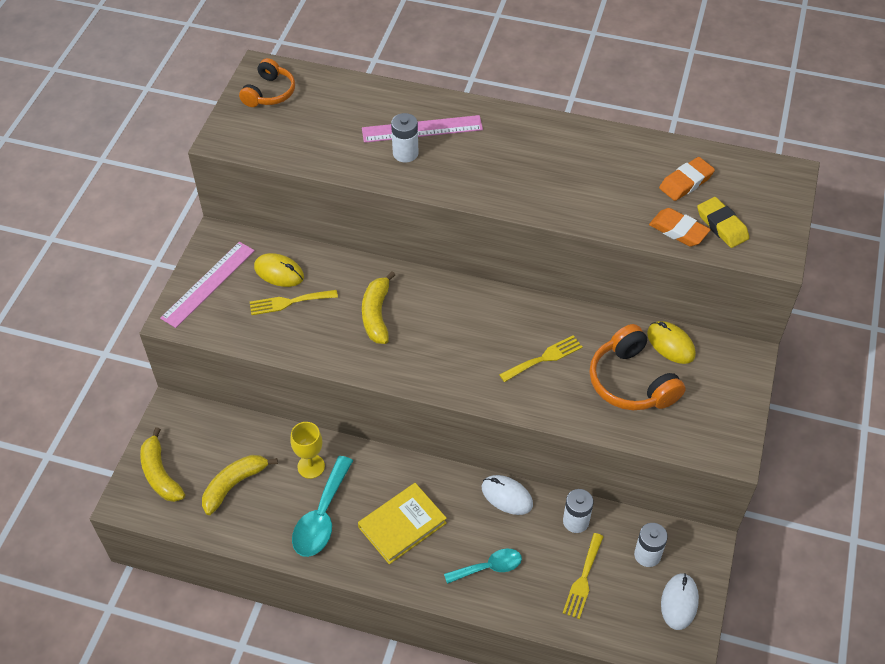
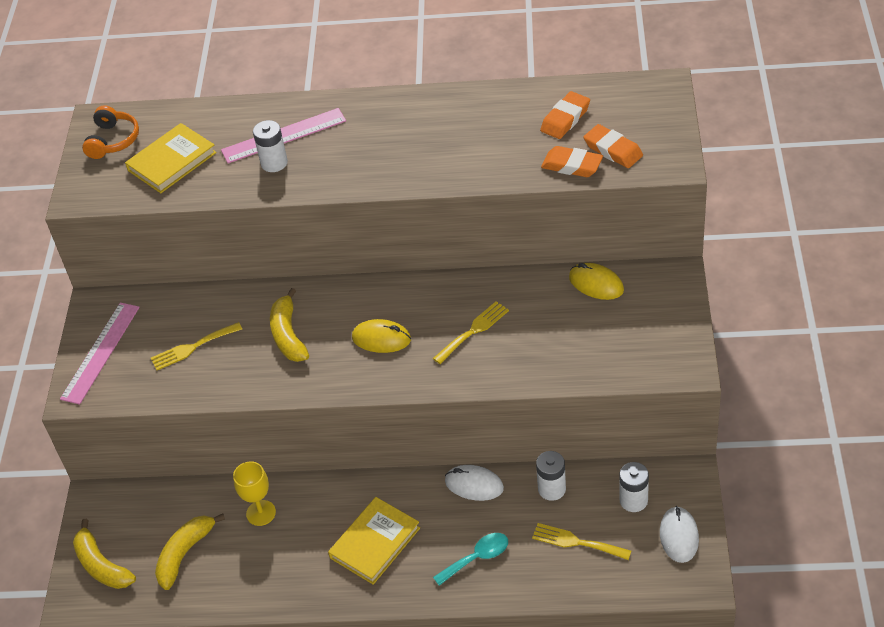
camera: 10 degrees left, 5 degrees down
yellow mouse [254,253,304,287] -> yellow mouse moved to [352,319,411,353]
turquoise spoon [292,456,353,557] -> none
yellow fork [563,533,604,619] -> yellow fork turned 105 degrees clockwise [532,523,631,560]
orange headphones [589,324,686,410] -> none
yellow eraser [697,197,749,248] -> orange eraser [584,124,643,168]
none -> yellow book [125,123,217,193]

